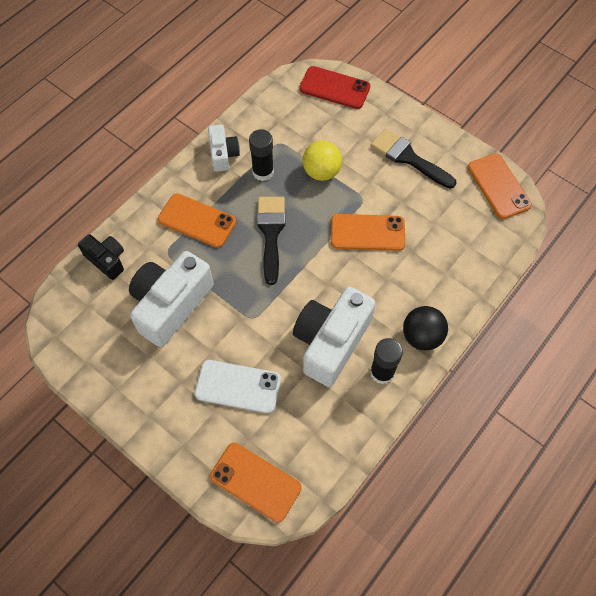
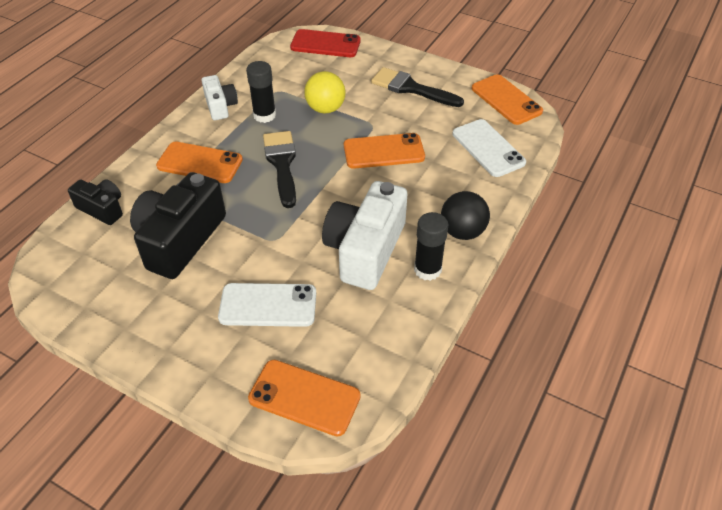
camera: 10 degrees left, 15 degrees down
white camera [129,251,214,347] -> black camera [130,172,226,279]
none -> white phone [452,119,526,177]

